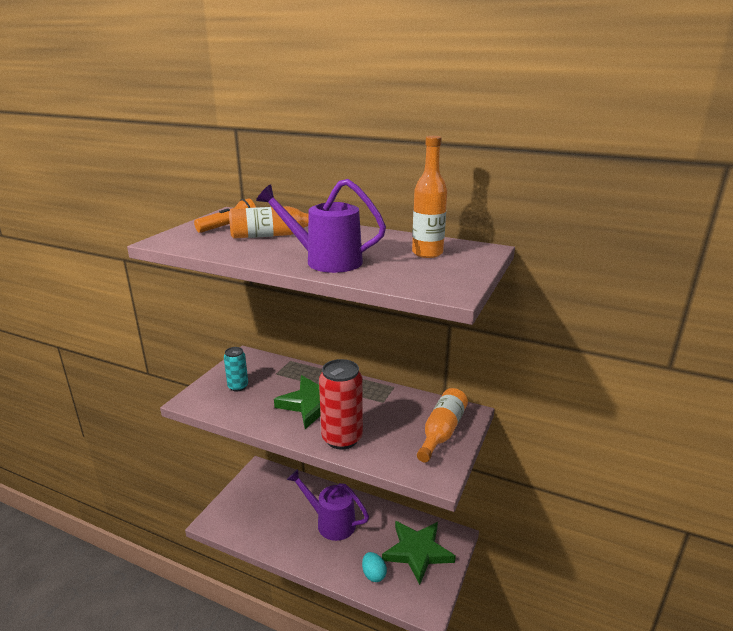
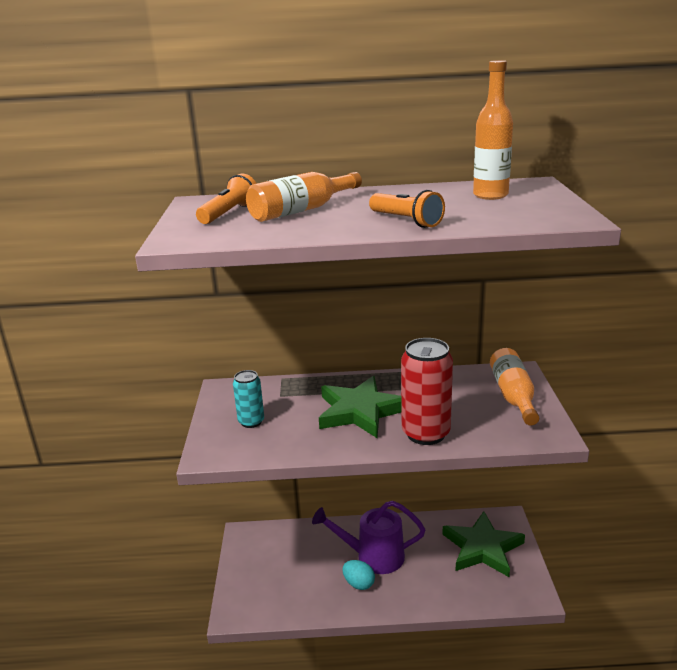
camera: 25 degrees left, 0 degrees up
purple watering can [256,179,386,273] -> orange flashlight [369,190,445,228]
turquoise egg [362,552,387,582] -> turquoise egg moved to [342,560,375,590]

